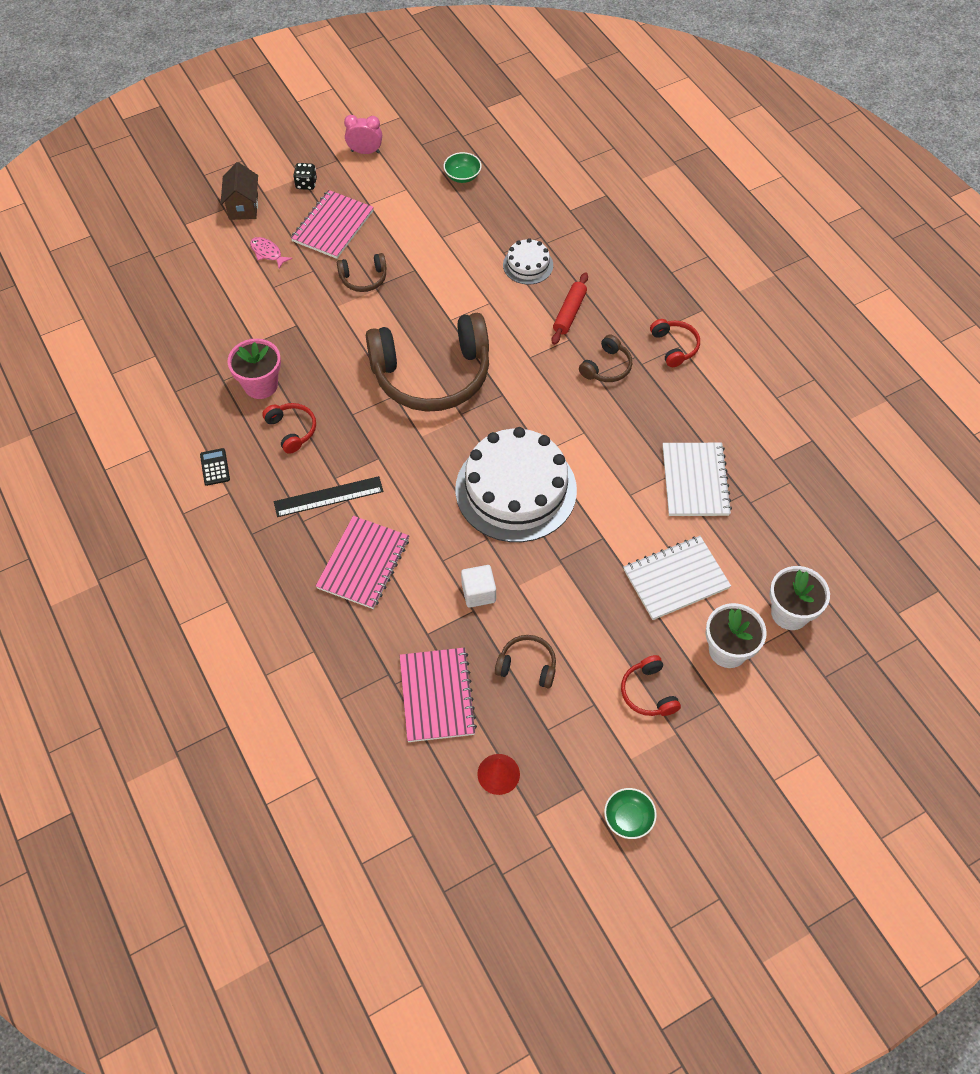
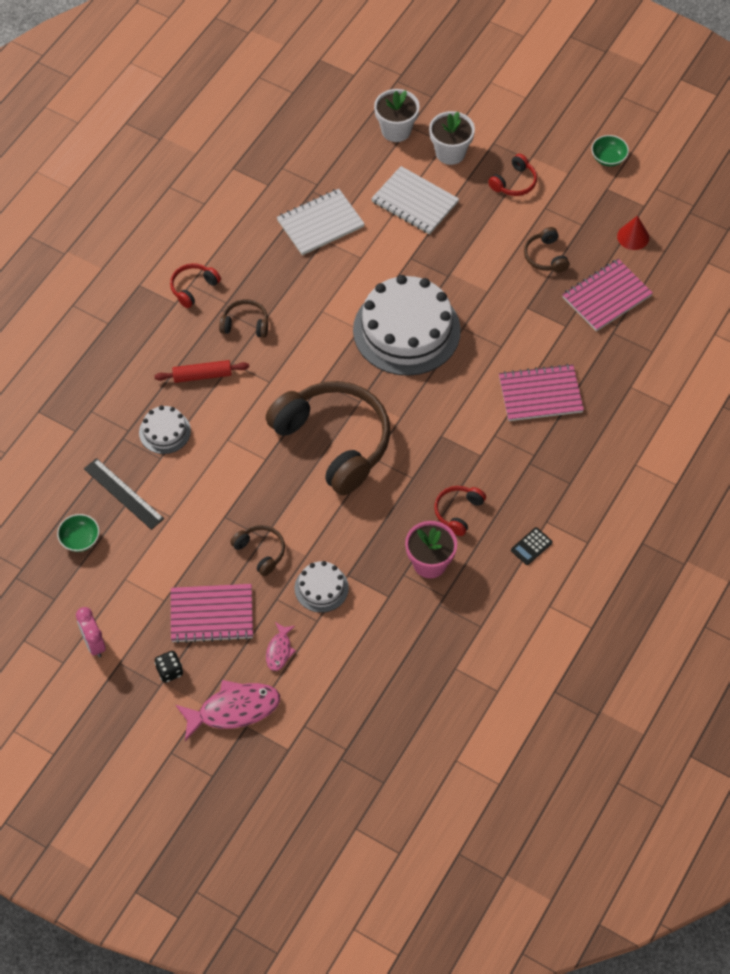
camera: 120 degrees left, 0 degrees up
brown house [220,162,258,220] -> pink fish [176,680,280,741]
black ruler [274,476,383,517] -> black ruler moved to [84,458,164,530]
white cube [461,565,496,608] -> none
none -> white cake [295,561,349,613]

